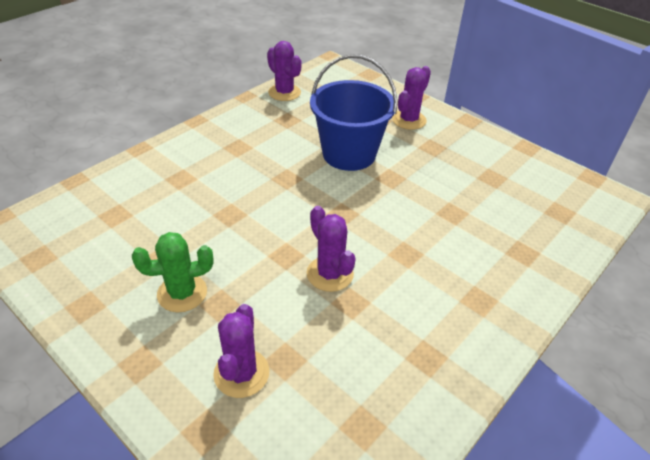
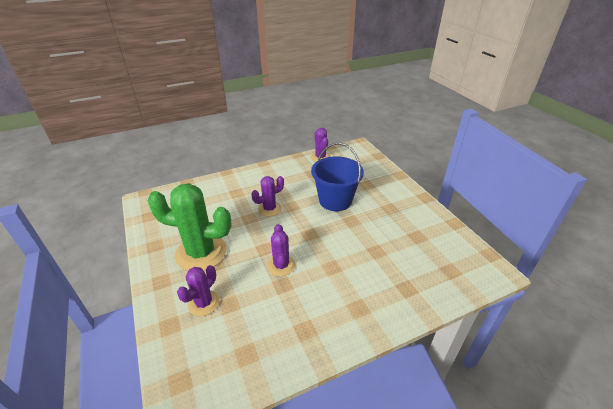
camera: 25 degrees right, 5 degrees down
green cactus [132,232,214,312] -> green cactus [147,183,232,271], size x1.87
purple cactus [392,66,431,130] -> purple cactus moved to [251,176,284,216]

